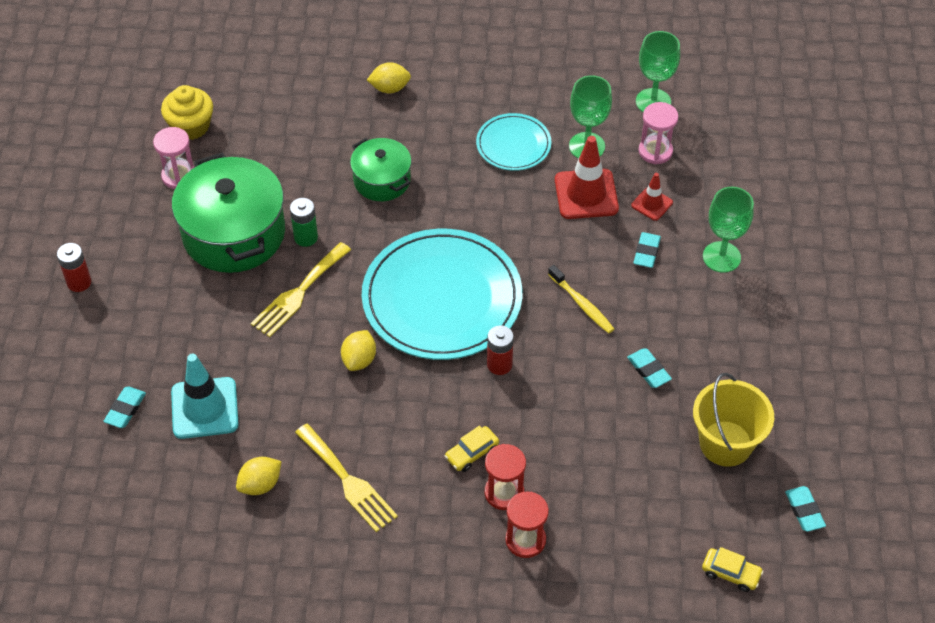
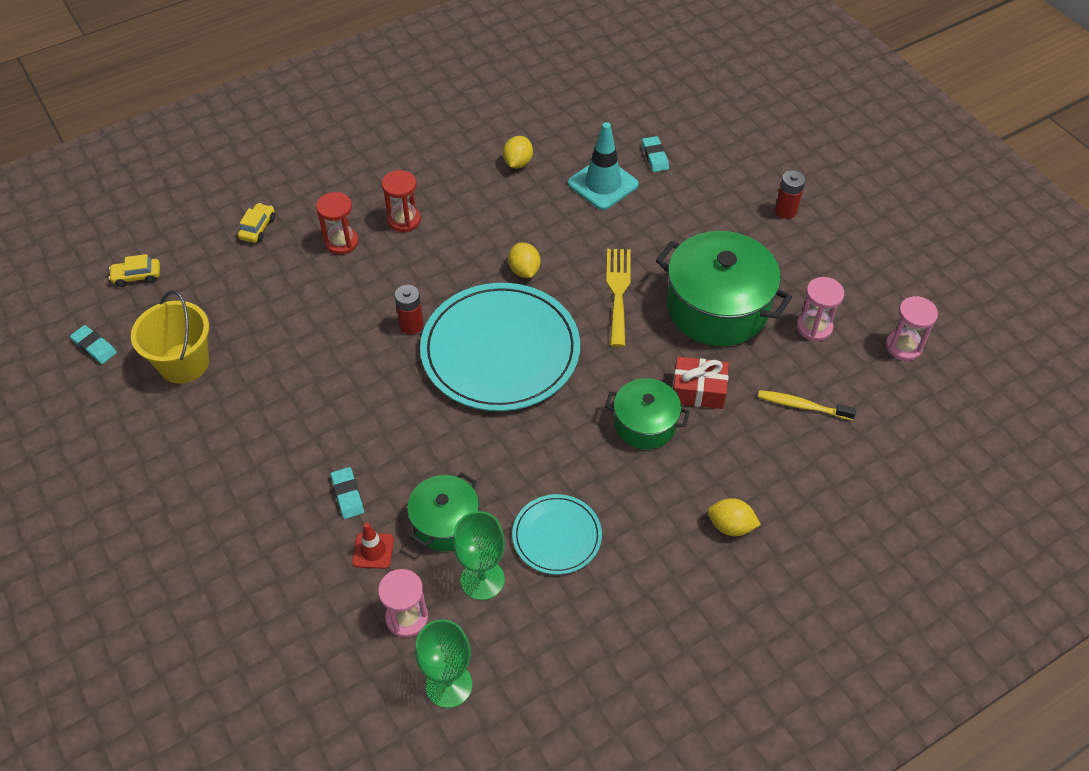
camera: 145 degrees right, 0 degrees up
yellow cupcake [161,85,213,140] -> none
green battery [290,198,318,247] -> none
yellow fork [295,424,398,532] -> none
yellow lemon [367,62,411,93] -> yellow lemon turned 60 degrees clockwise [707,498,761,536]
yellow car [445,426,499,472] -> yellow car moved to [238,203,275,243]
red hourglass [505,491,549,558] -> red hourglass moved to [382,170,421,232]
yellow toothbrush [548,265,614,333] -> yellow toothbrush moved to [758,390,856,420]
red traffic cone [555,136,619,219] -> green pot [407,473,479,551]
turquoise eraser [627,348,672,388] -> none
green goblet [703,187,754,273] -> none
none -> red gift [672,357,729,409]
none -> pink hourglass [886,296,938,361]

